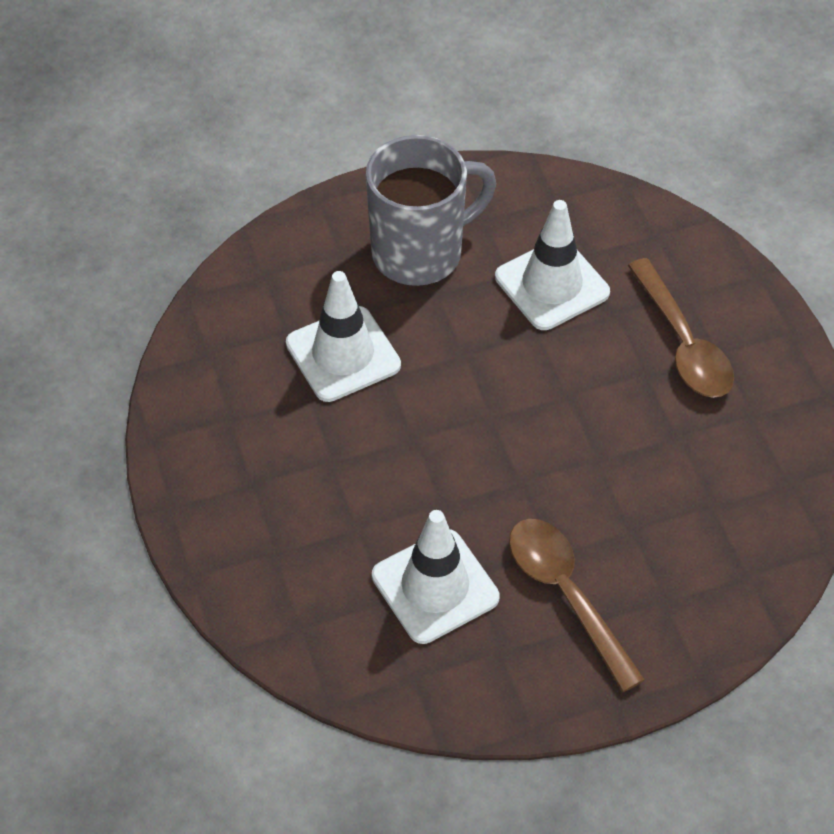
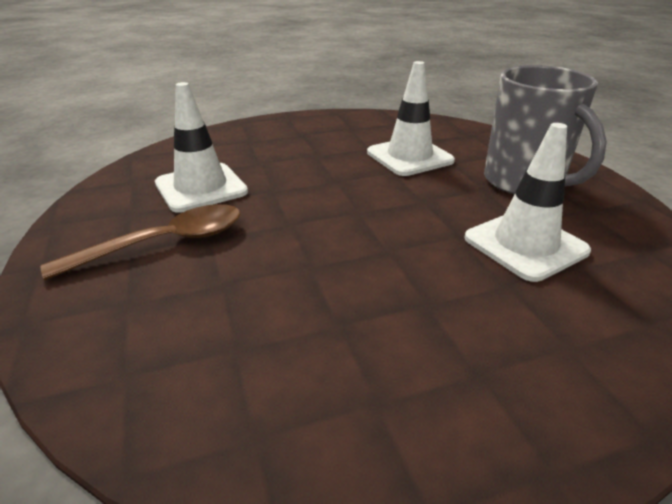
camera: 90 degrees right, 20 degrees down
brown spoon [628,258,734,398] -> none

